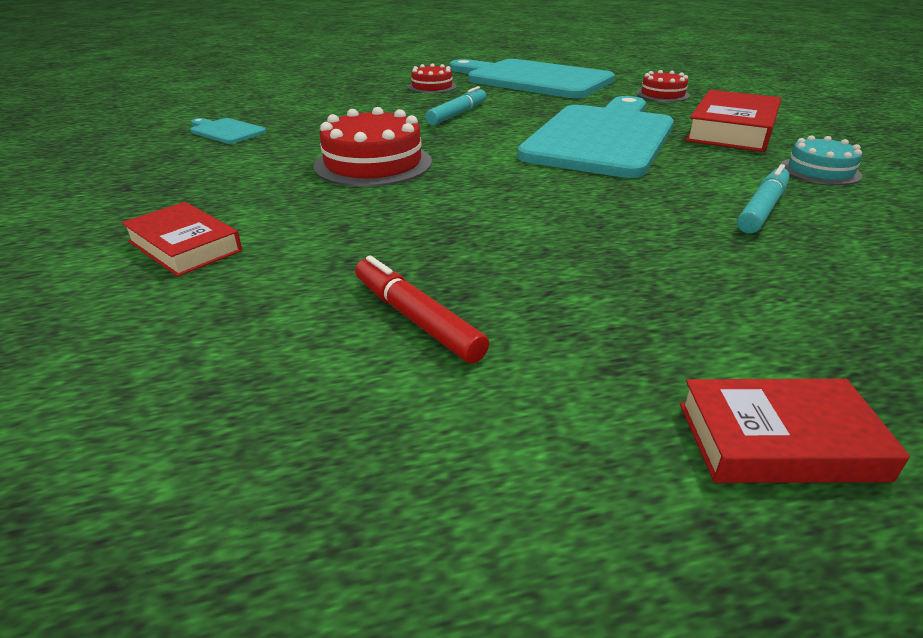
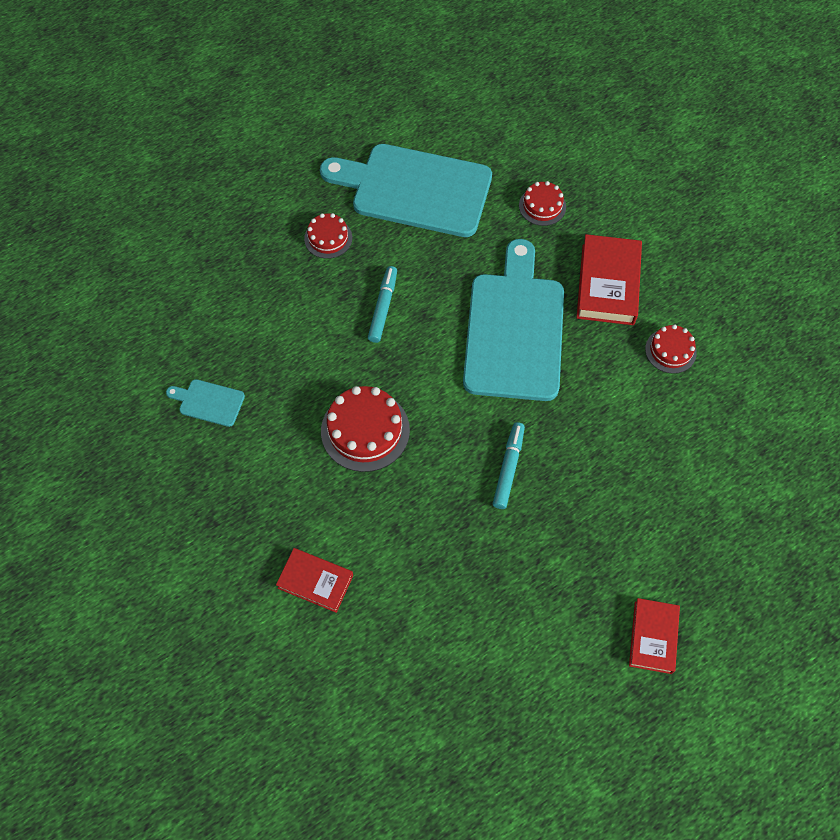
camera: 20 degrees left, 30 degrees up
red marker [355,255,489,363] -> none
red book [680,379,910,483] -> red book turned 60 degrees counterclockwise [629,598,680,674]
turquoise marker [737,164,790,233] -> turquoise marker moved to [493,422,525,509]
turquoise cake [781,135,863,185] -> red cake [645,324,697,374]

